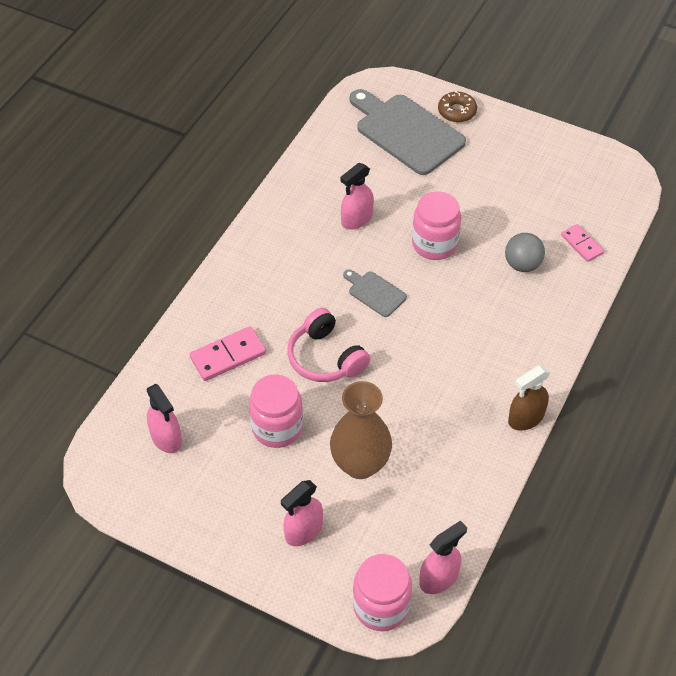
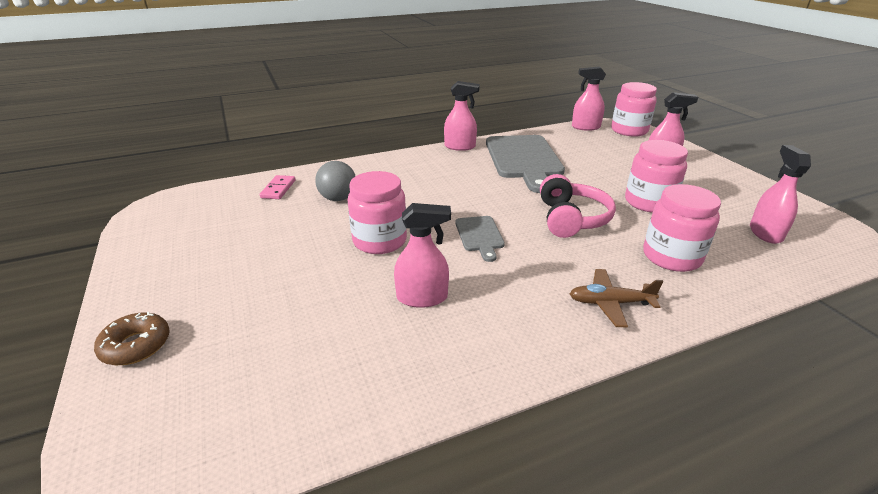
camera: 140 degrees left, 20 degrees down
pink domino [189,326,266,381] -> pink jar [643,184,721,272]
brown vase [330,381,392,479] -> none
grey cutting board [349,89,466,175] -> grey cutting board moved to [486,135,565,193]
brown spray bottle [508,365,550,430] -> pink spray bottle [444,81,480,151]
none -> brown plane [570,269,663,328]

